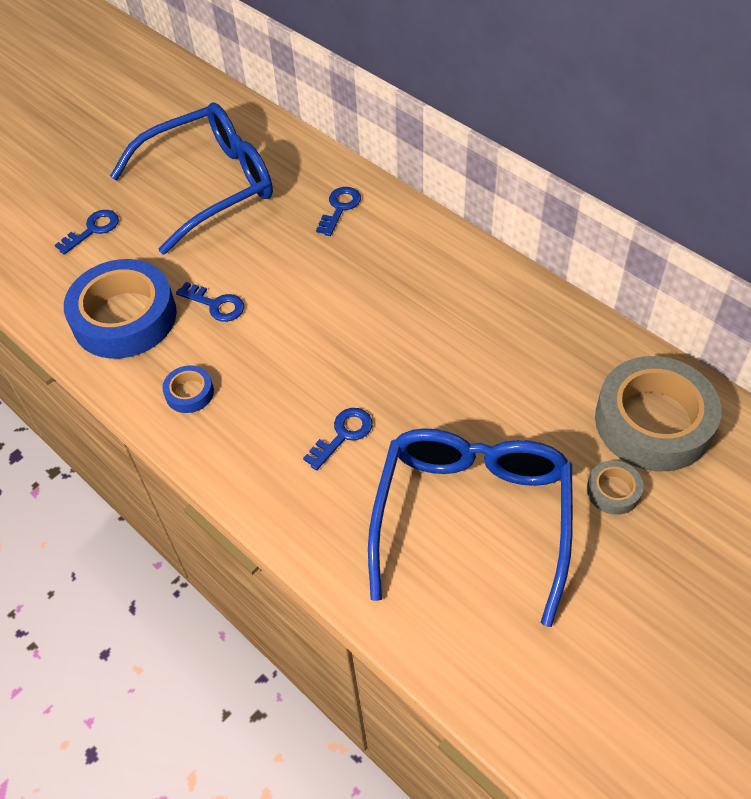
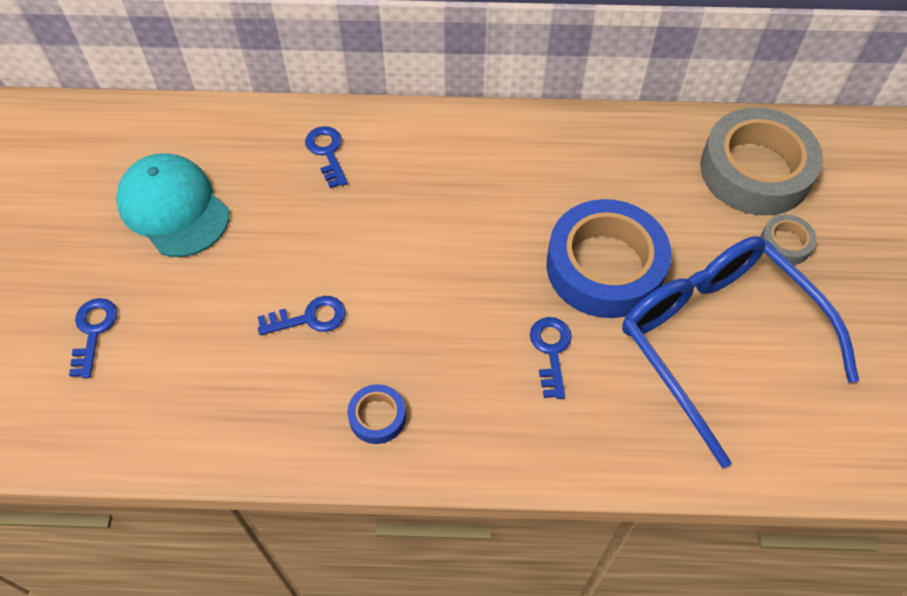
camera: 45 degrees left, 5 degrees up
blue tape [64,259,177,359] -> blue tape moved to [547,199,671,318]
blue glasses [110,102,273,255] -> turquoise cap [116,153,229,257]

